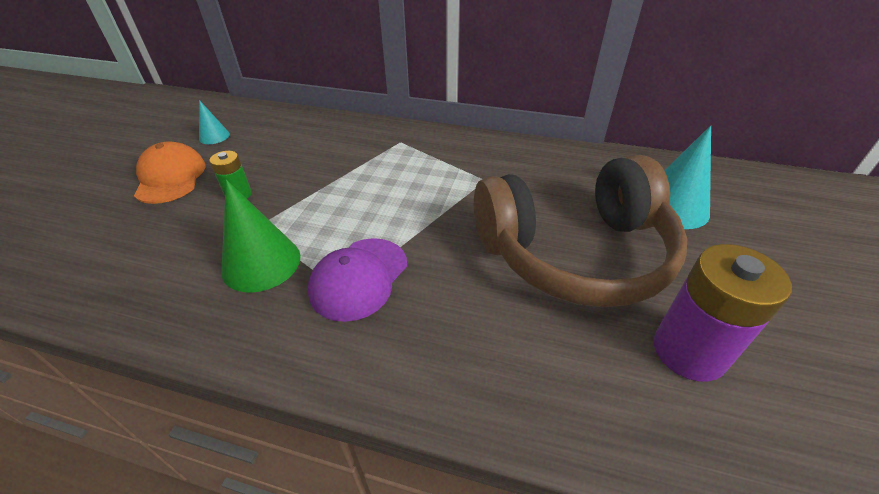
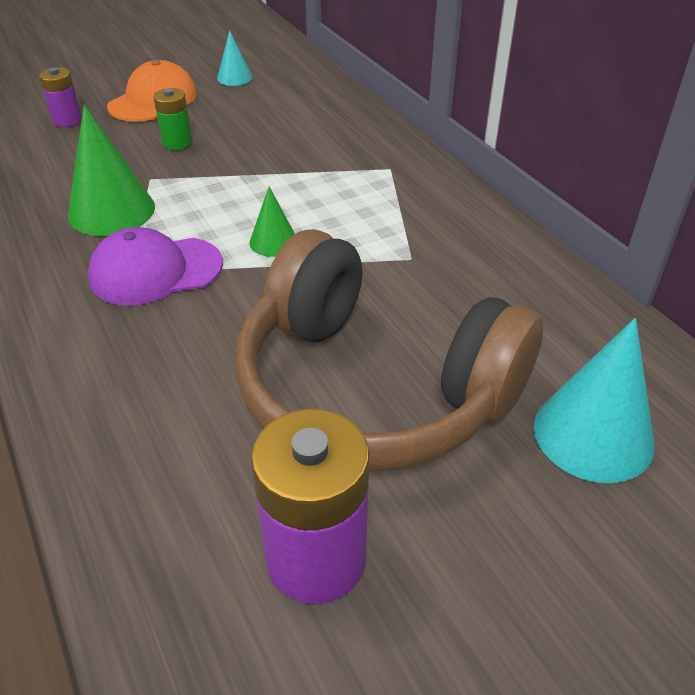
camera: 45 degrees right, 0 degrees up
none -> purple battery [39,67,82,127]
none -> green cone [249,186,295,257]

